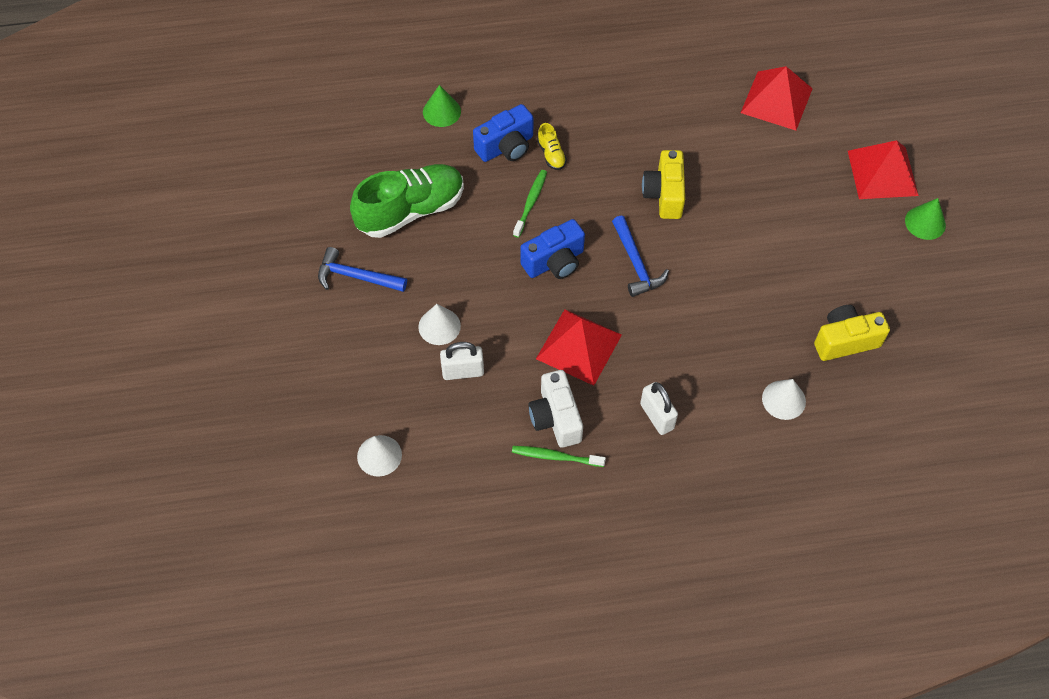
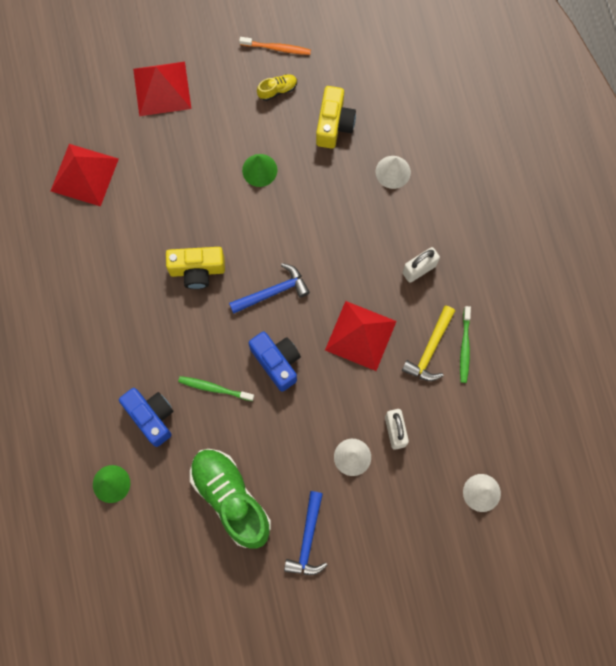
camera: 95 degrees left, 15 degrees up
white camera [528,370,583,448] -> yellow hammer [402,306,455,381]
yellow shoe [537,123,567,170] -> yellow shoe moved to [257,74,297,101]
yellow camera [814,305,890,361] -> yellow camera turned 150 degrees counterclockwise [316,86,356,149]
green cone [905,198,946,240] -> green cone moved to [242,154,277,187]
none -> orange toothbrush [239,37,311,55]

